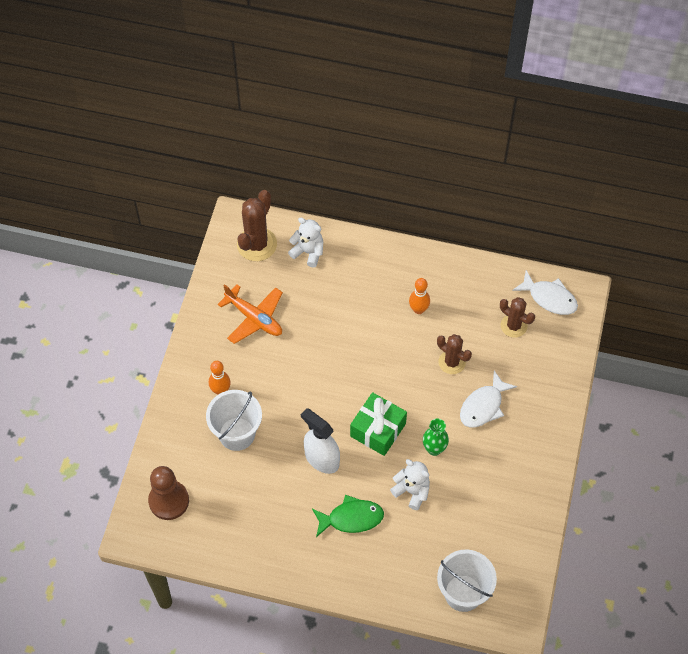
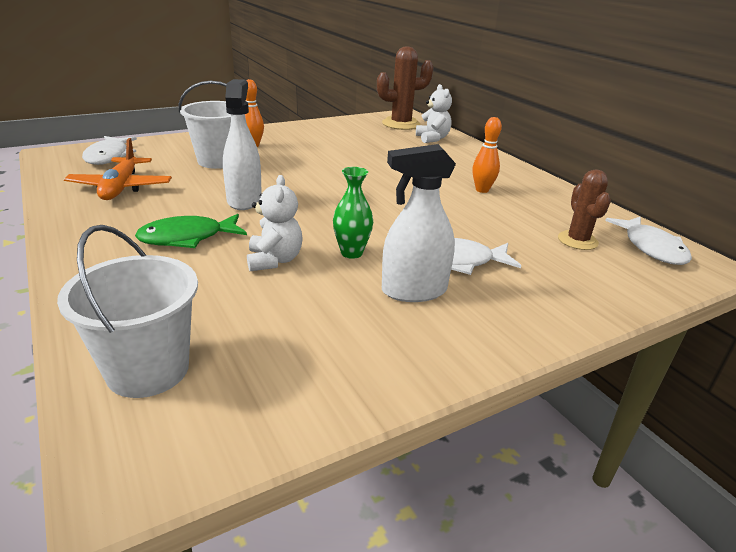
camera: 45 degrees right, 30 degrees down
brown pawn [148,466,189,520] -> white fish [82,136,137,165]
orange plane [218,284,283,344] -> orange plane moved to [64,138,172,200]
green fish [312,495,384,537] -> green fish turned 120 degrees clockwise [135,214,247,248]
green gift [350,392,407,456] -> none
brown cactus [437,334,472,374] -> none
none -> white spray bottle [382,144,456,302]

